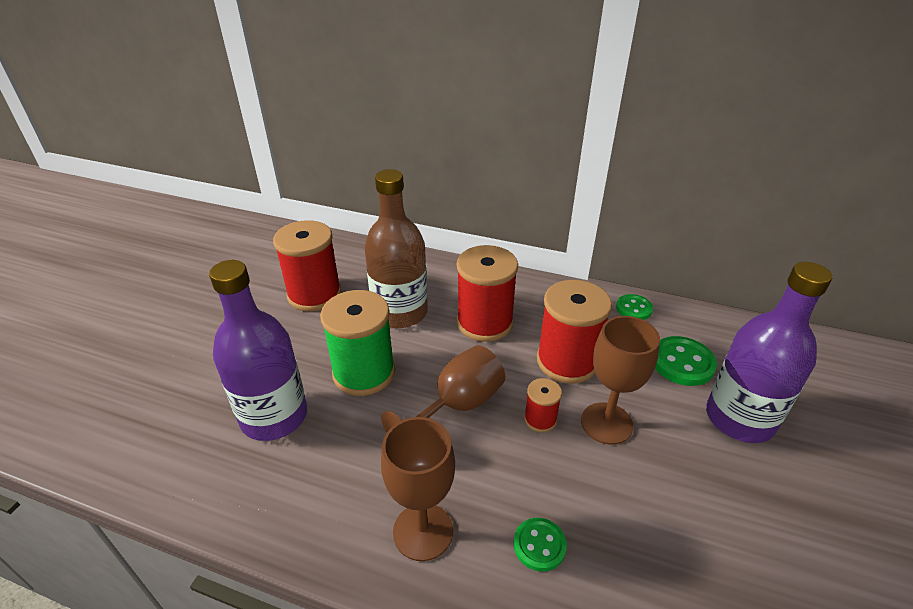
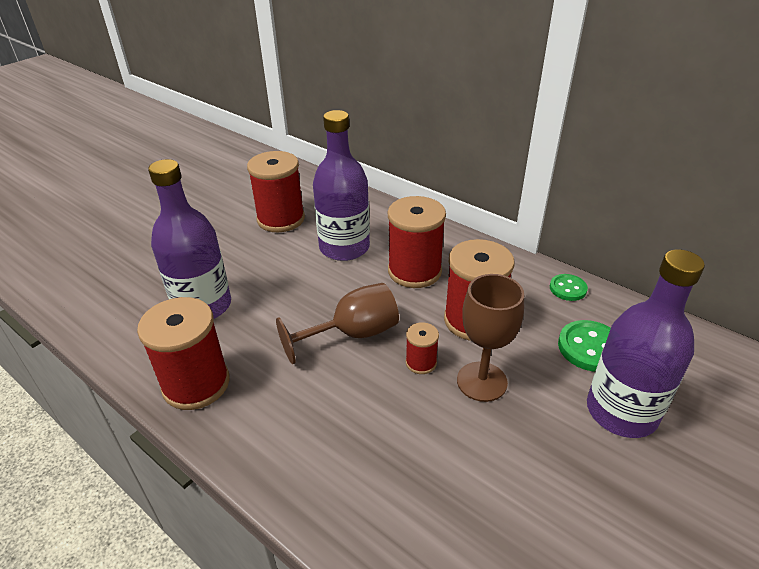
camera: 20 degrees right, 0 degrees up
green spool [320,290,395,396] -> none
brown bottle [365,169,428,328] -> purple bottle [313,110,370,261]
brown goblet [381,417,455,561] -> none
green button [513,518,567,572] -> none
none -> red spool [137,297,230,410]

